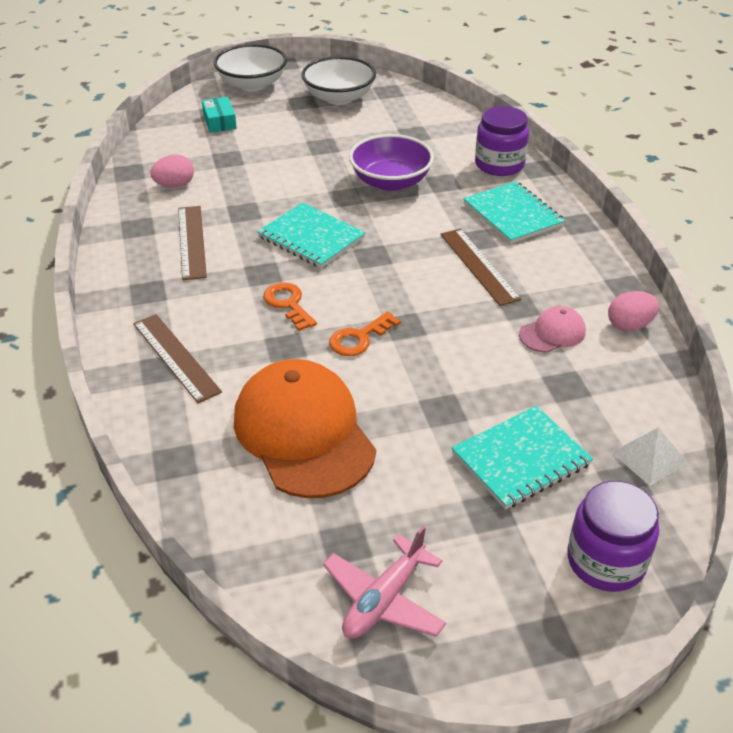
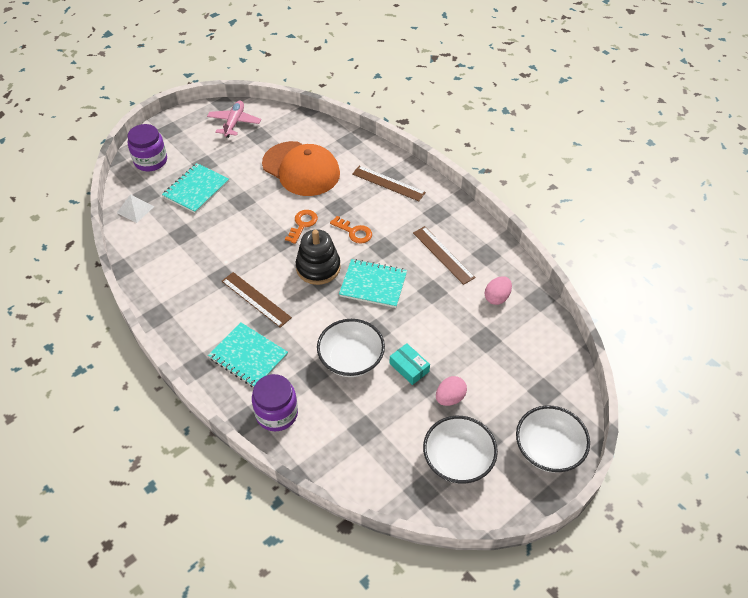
camera: 155 degrees right, 10 degrees up
turquoise box [202,97,237,133] -> turquoise box moved to [390,343,430,385]
purple bowl [349,134,434,191] -> white bowl [317,319,385,377]
pink cap [519,306,586,353] -> none
pink egg [608,291,659,331] -> pink egg moved to [436,376,467,406]
none -> black stacking toy [296,229,341,285]

